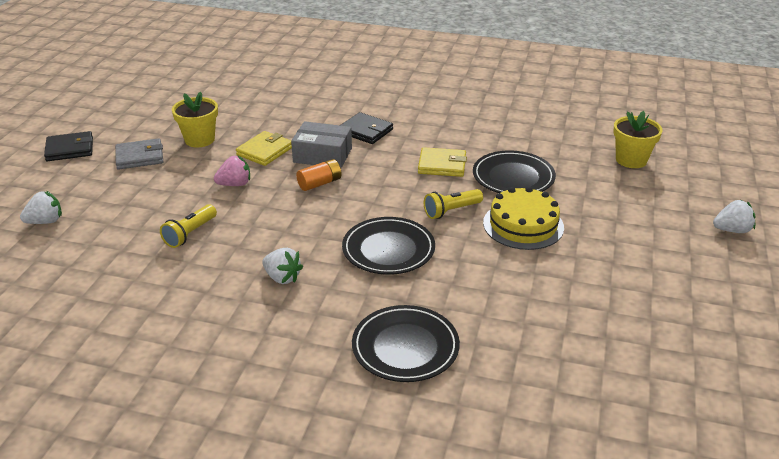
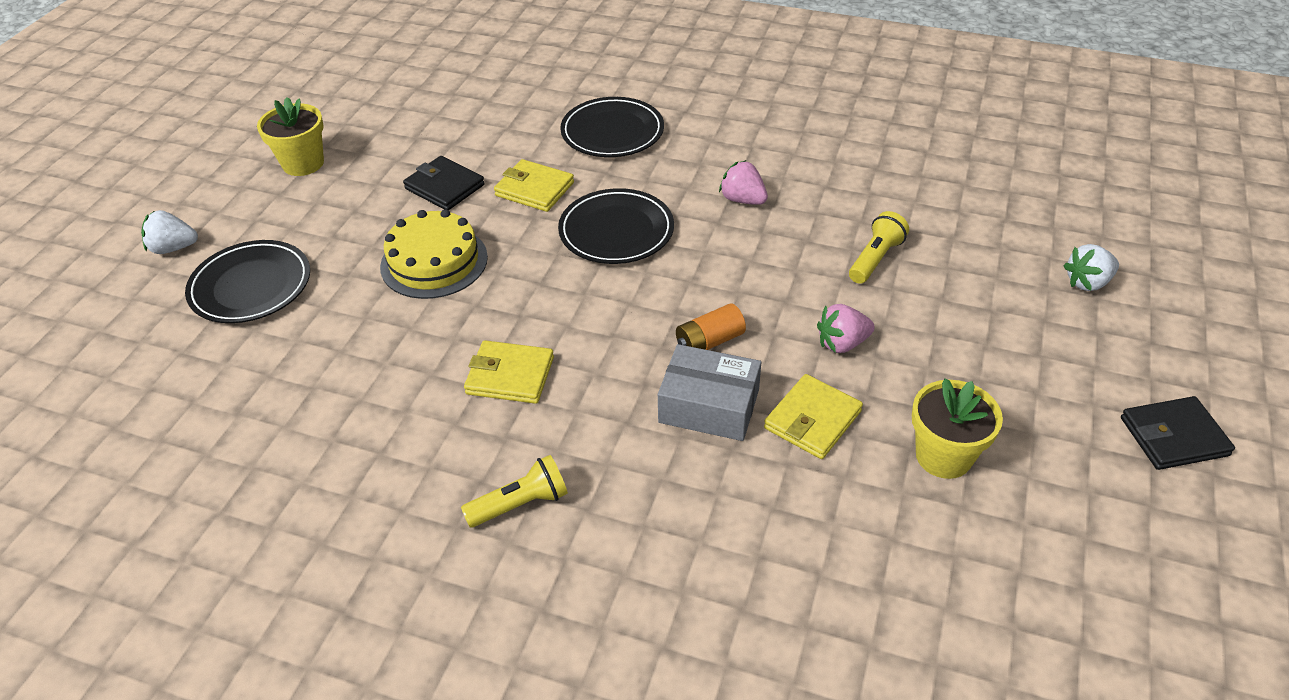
camera: 175 degrees left, 10 degrees up
grey wallet [115,138,163,170] -> none
white strawberry [262,248,303,284] -> pink strawberry [719,160,768,205]
black wallet [340,112,393,144] -> black wallet moved to [403,156,485,210]
yellow flashlight [424,189,483,219] -> yellow flashlight moved to [461,455,568,528]
black plate [473,151,556,193] -> black plate moved to [185,240,310,323]
yellow flower pot [613,111,662,168] -> yellow flower pot moved to [257,97,324,176]
none -> yellow wallet [494,159,574,212]

